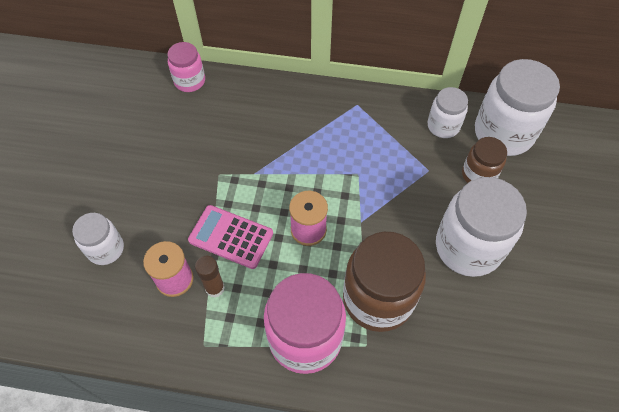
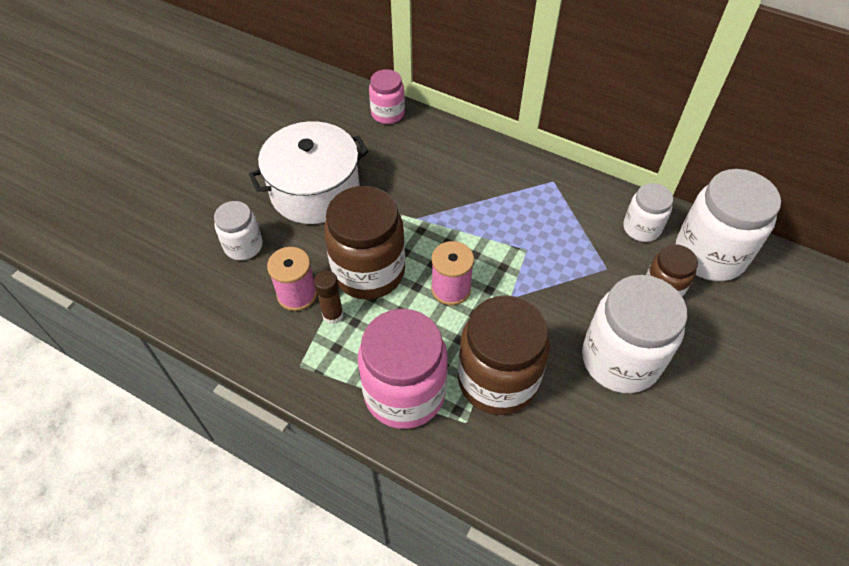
camera: 20 degrees right, 5 degrees down
pink calculator [188,205,273,269] -> brown jar [324,186,405,300]
none -> white pot [249,121,369,224]

